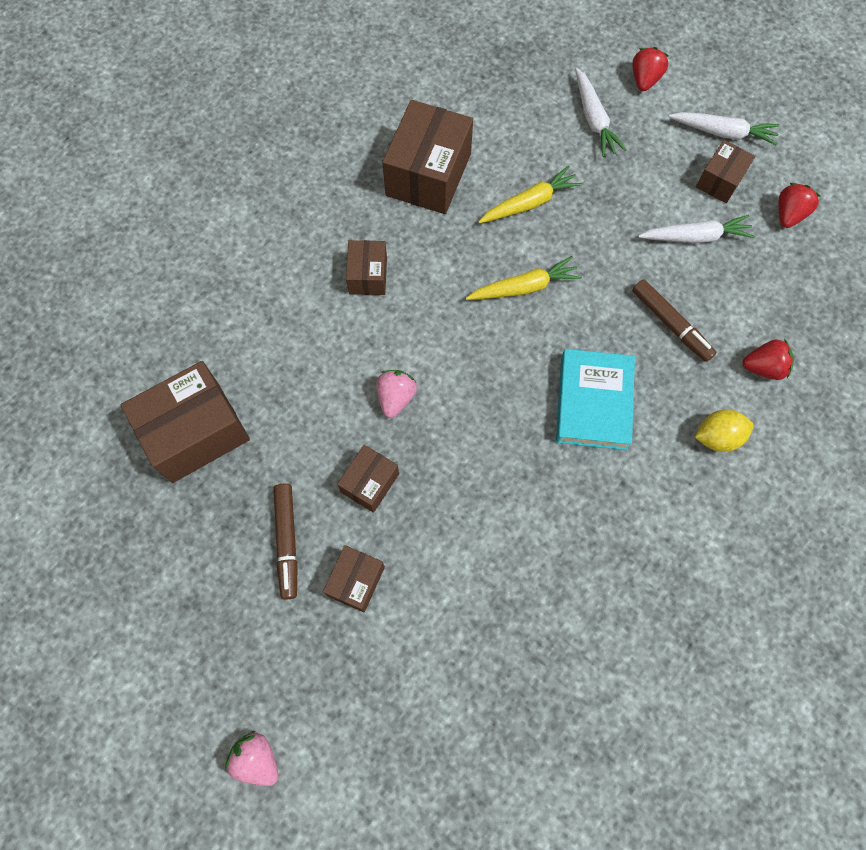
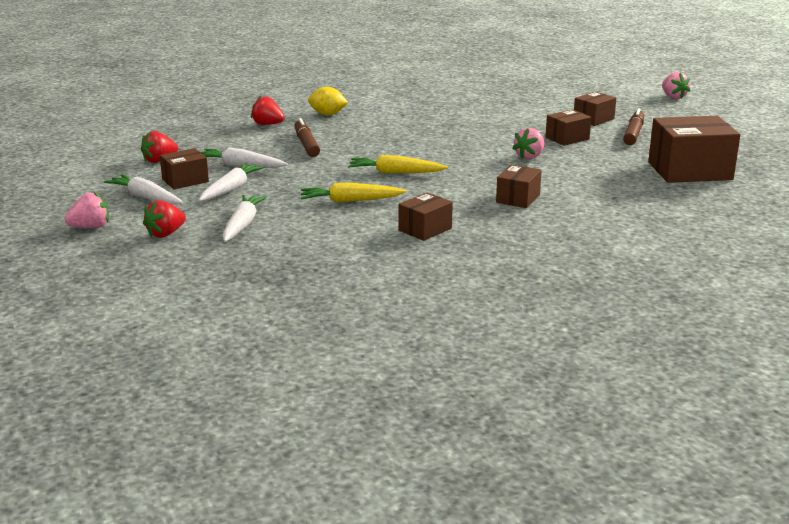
camera: 155 degrees left, 45 degrees down
brown box [382,100,473,214] -> brown box [399,193,453,241], size x0.54
turquoise book [556,349,635,450] -> none
none -> pink strawberry [65,192,109,228]
none -> white carrot [199,163,265,201]

